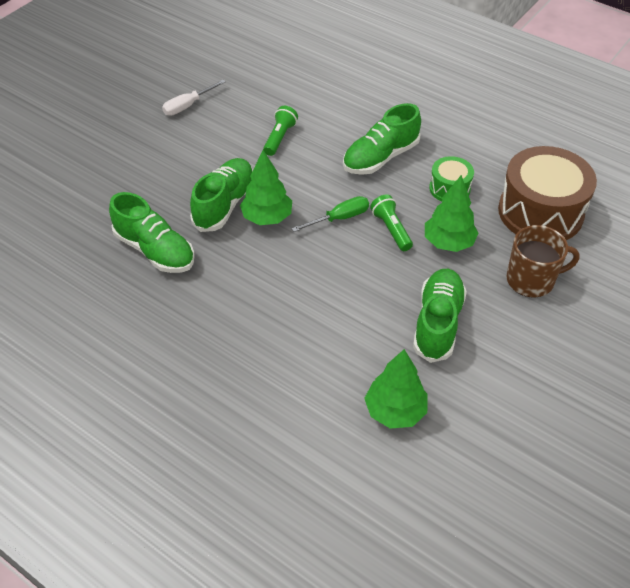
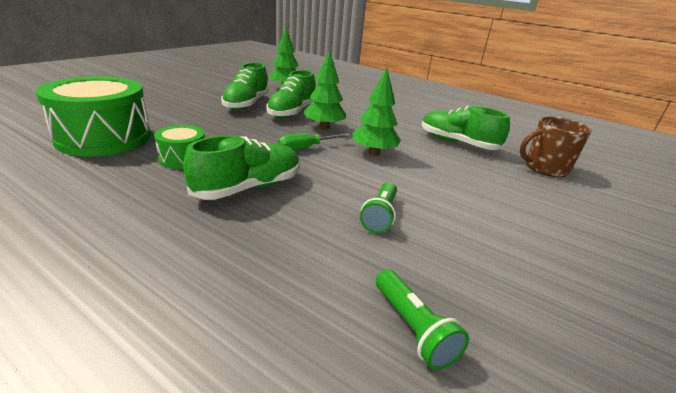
camera: 175 degrees right, 20 degrees down
white screwdriver [162,80,226,116] -> none
green shoe [190,158,253,232] -> green shoe moved to [266,70,315,118]
green flashlight [370,194,413,251] -> green flashlight moved to [376,269,469,370]
green tree [425,175,479,252] -> green tree moved to [303,50,346,129]
brown drum [498,146,597,240] -> green drum [36,76,151,156]
brown mug [506,225,580,297] -> brown mug moved to [520,117,592,177]

